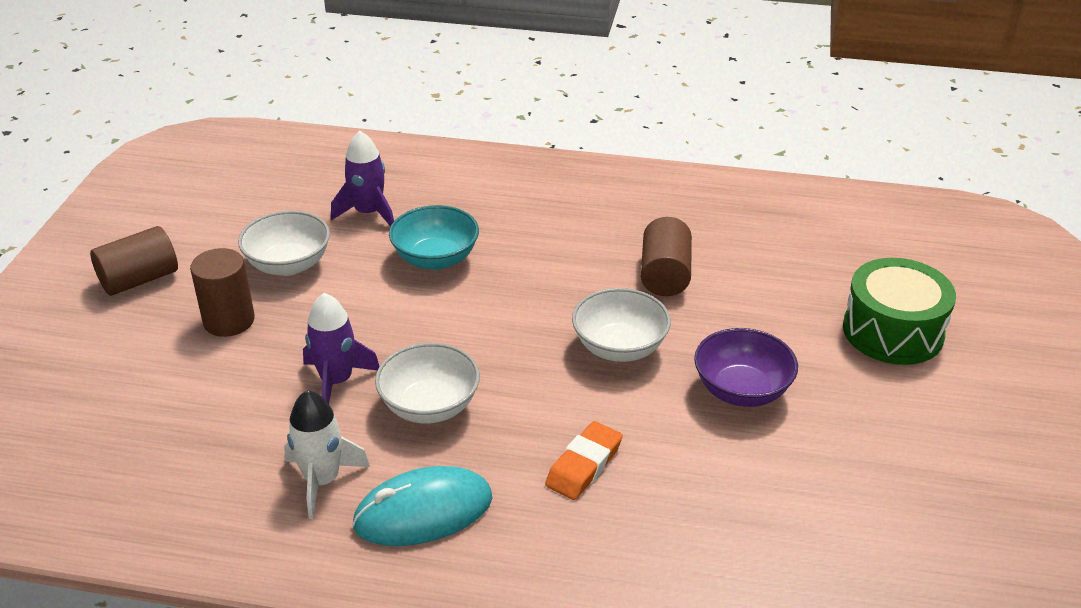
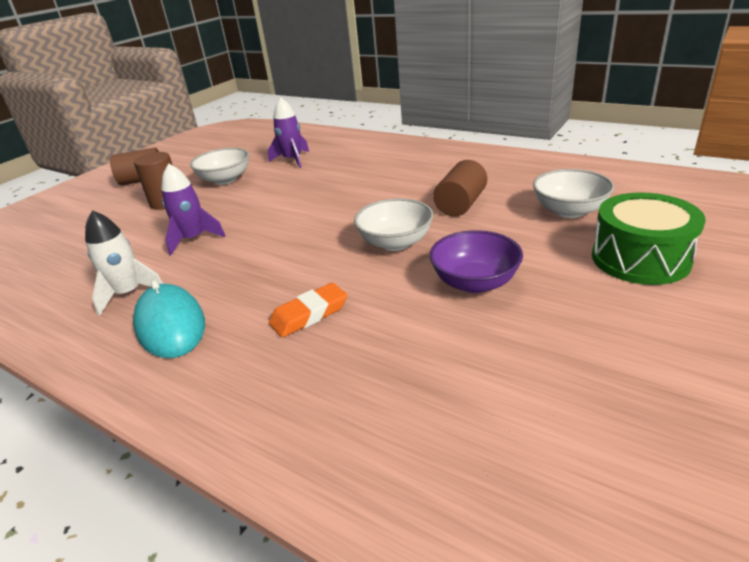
camera: 25 degrees right, 5 degrees down
turquoise mouse [352,466,492,546] -> turquoise mouse turned 60 degrees clockwise [133,280,205,358]
white bowl [375,343,480,423] -> white bowl moved to [533,169,614,218]
turquoise bowl [389,205,479,270] -> none

